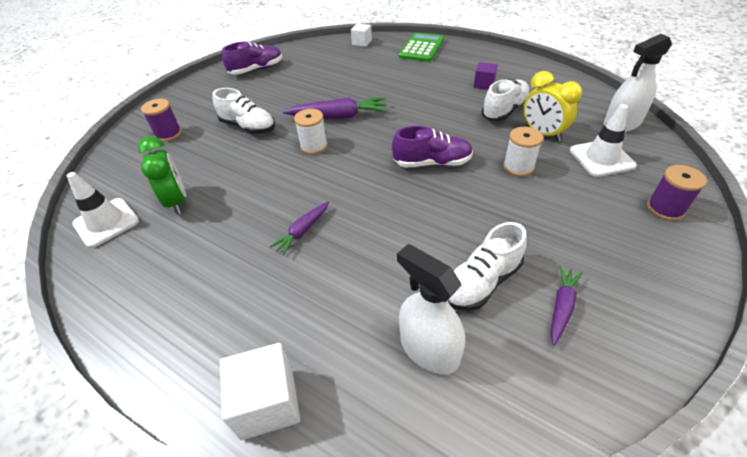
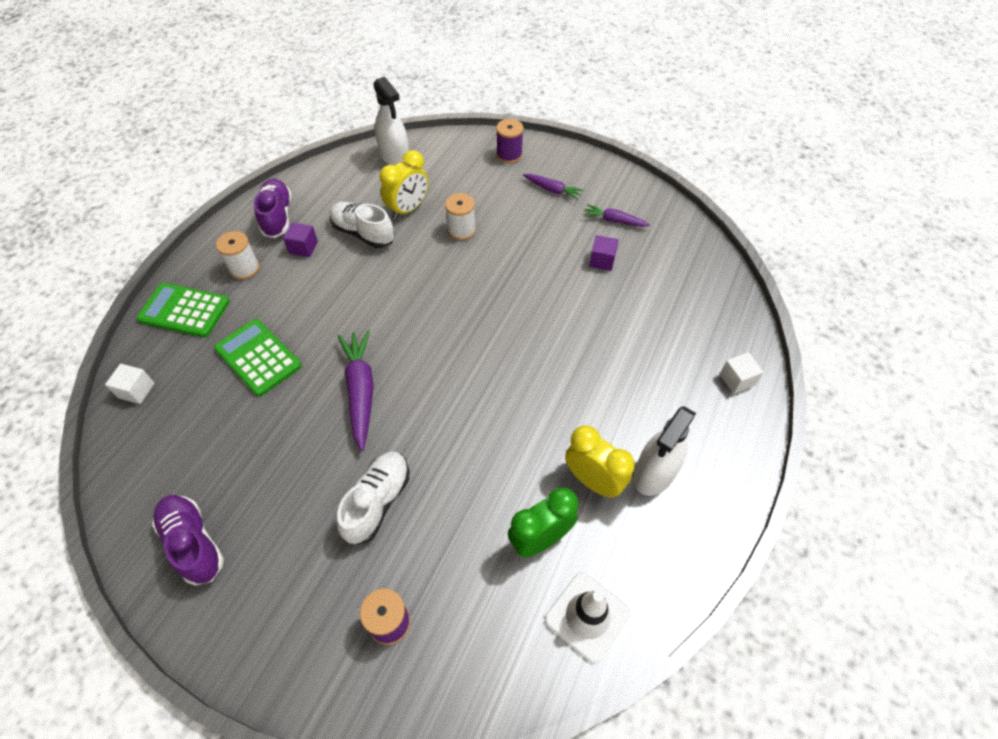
camera: 100 degrees left, 10 degrees up
white cube [220,343,300,440] -> white cube [720,352,764,394], size x0.61
purple carrot [269,202,329,255] -> purple carrot moved to [523,174,584,200]
white spool [294,109,328,154] -> white spool moved to [216,231,260,280]
purple shoe [392,126,473,167] -> purple shoe moved to [254,179,292,238]
white spray bottle [397,244,465,375] -> white spray bottle moved to [634,406,696,496]
white shoe [448,222,527,311] -> purple cube [589,235,619,271]
white traffic cone [570,104,637,177] -> none
none -> green calculator [214,319,302,397]
none -> yellow clock [565,425,635,498]

